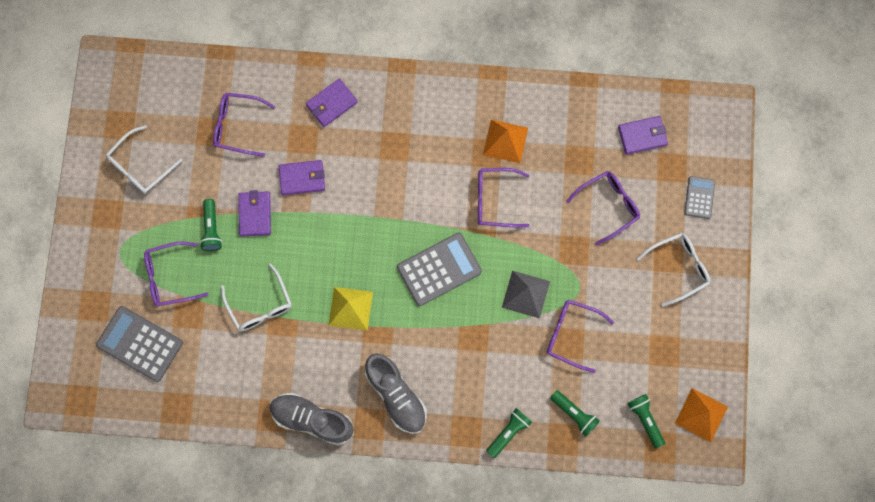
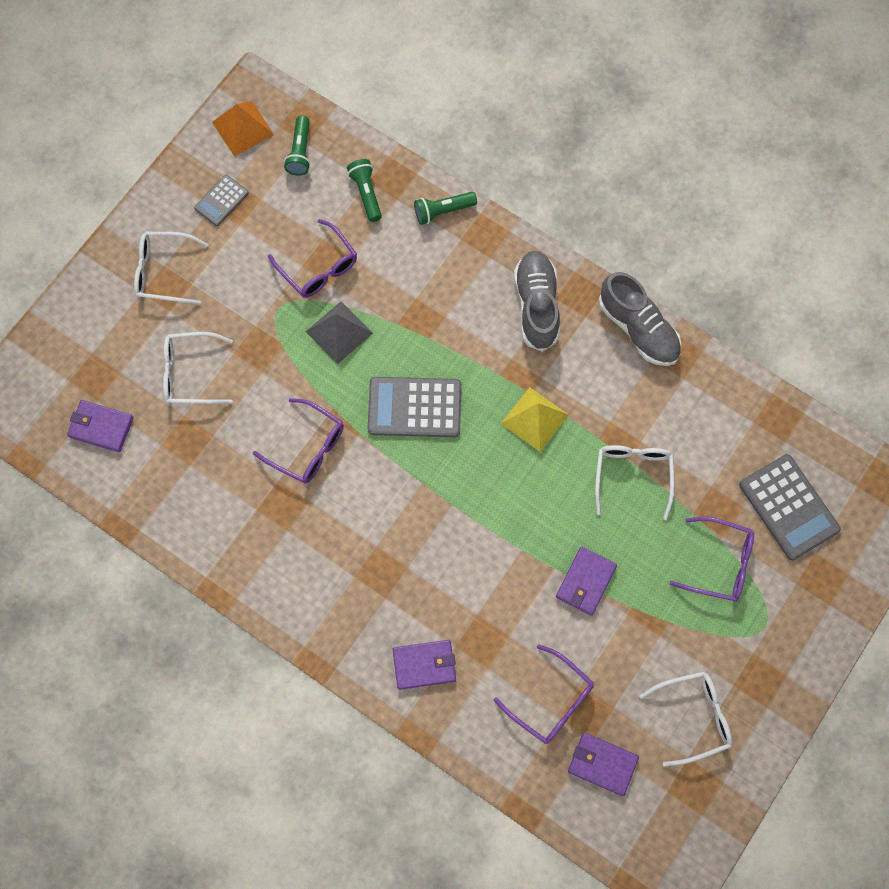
camera: 150 degrees left, 5 degrees down
green flashlight [200,199,222,251] -> none
purple wallet [279,160,325,195] -> purple wallet moved to [568,732,639,796]
orange pyramid [483,120,528,163] -> none
purple glasses [566,171,640,245] -> white glasses [163,332,233,404]
grey calculator [684,176,715,219] -> grey calculator moved to [194,175,249,226]

